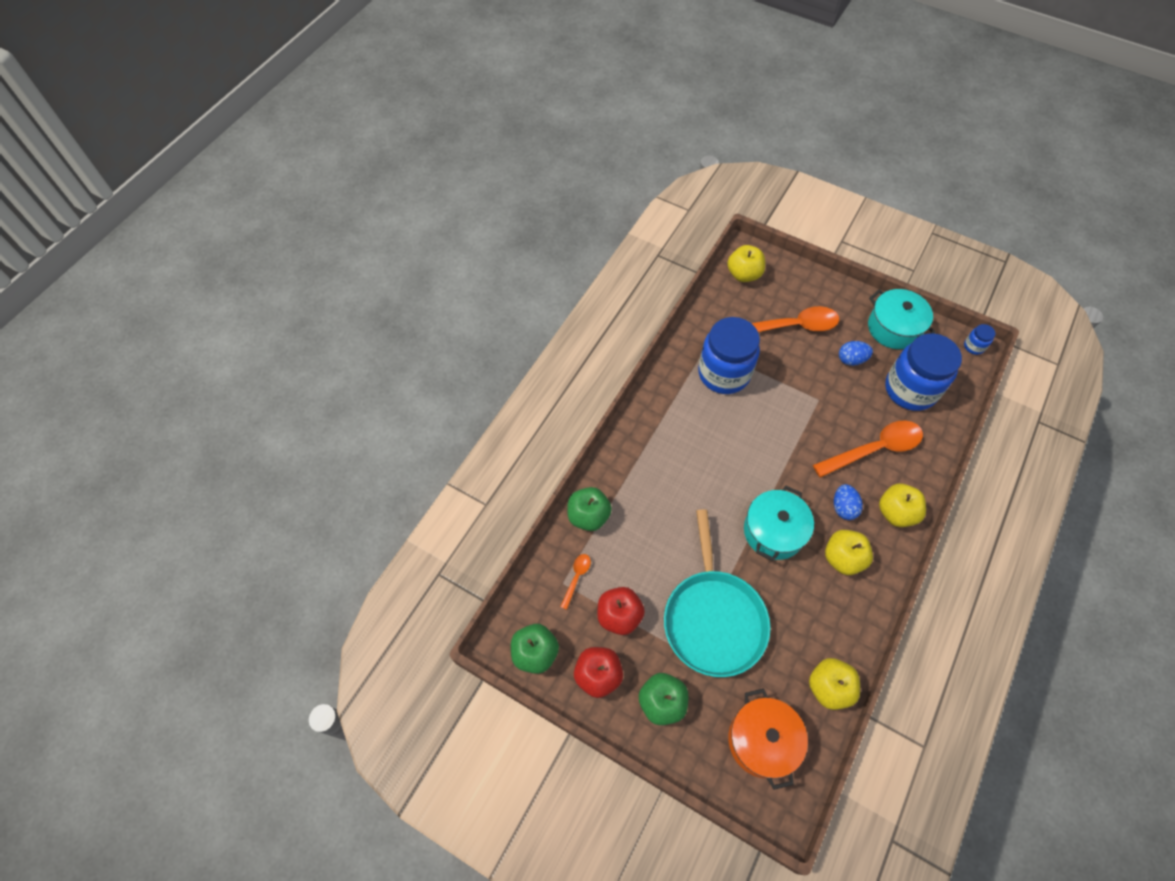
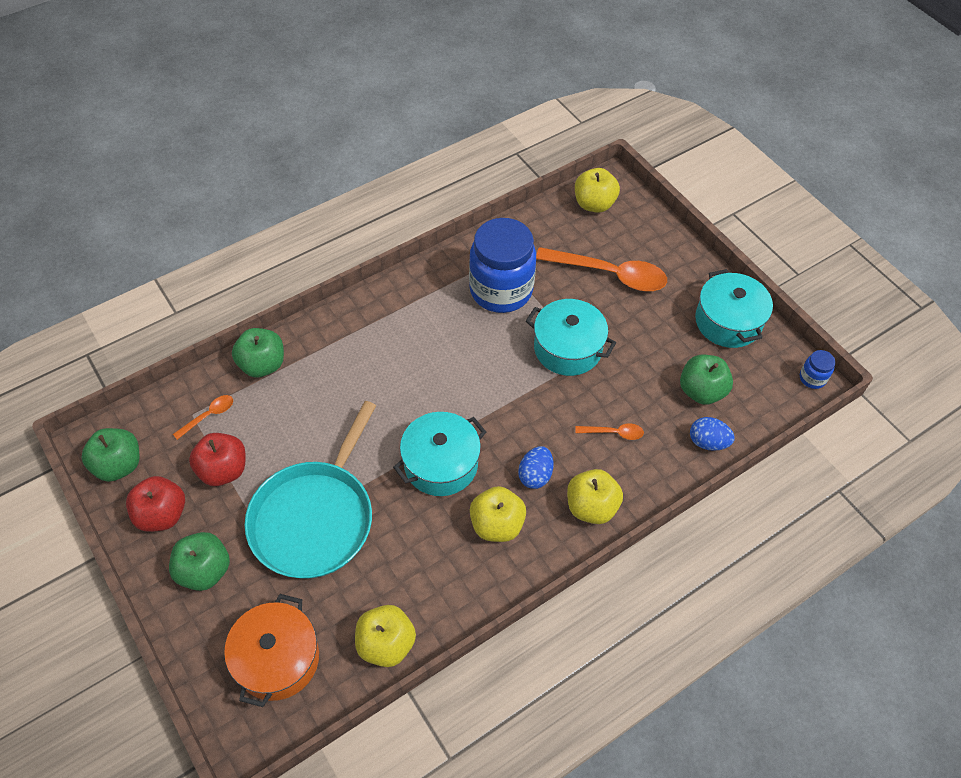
camera: 25 degrees right, 5 degrees down
orange spoon [813,421,923,478] -> orange spoon [575,423,644,440], size x0.46
blue egg [839,341,873,366] -> blue egg moved to [690,417,735,451]
blue jar [885,333,962,411] -> green apple [680,355,733,405]
none -> turquoise pot [526,299,616,376]

